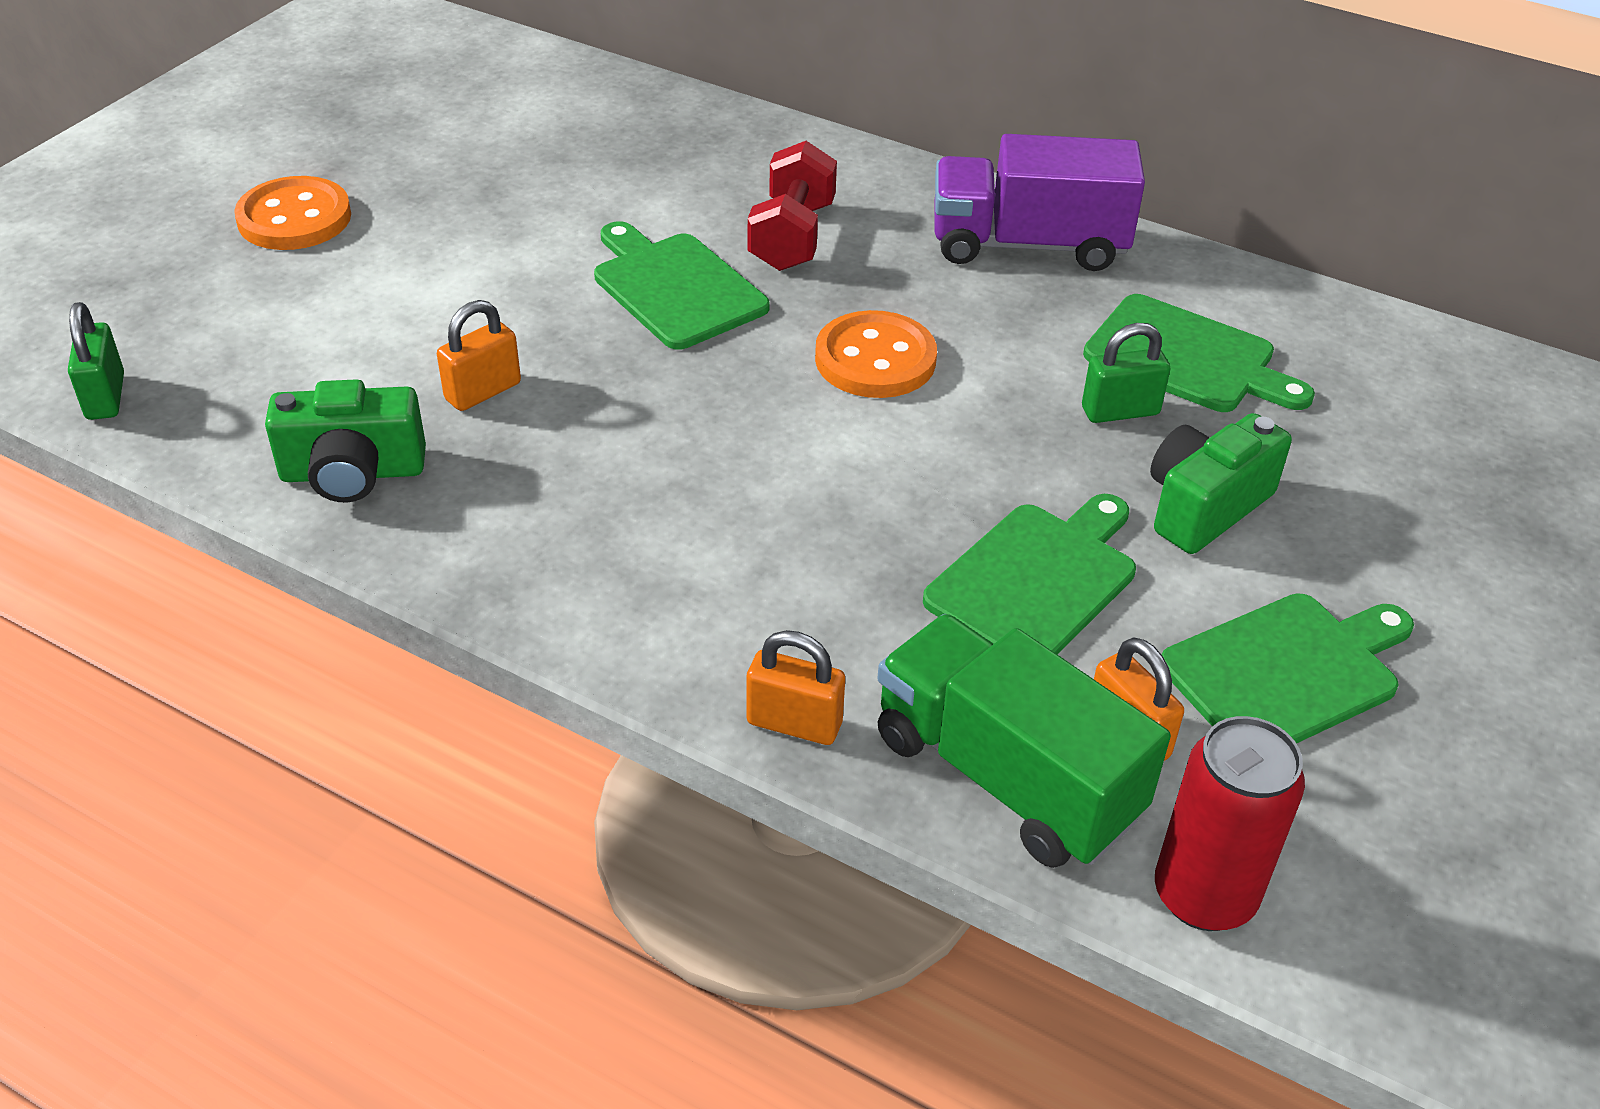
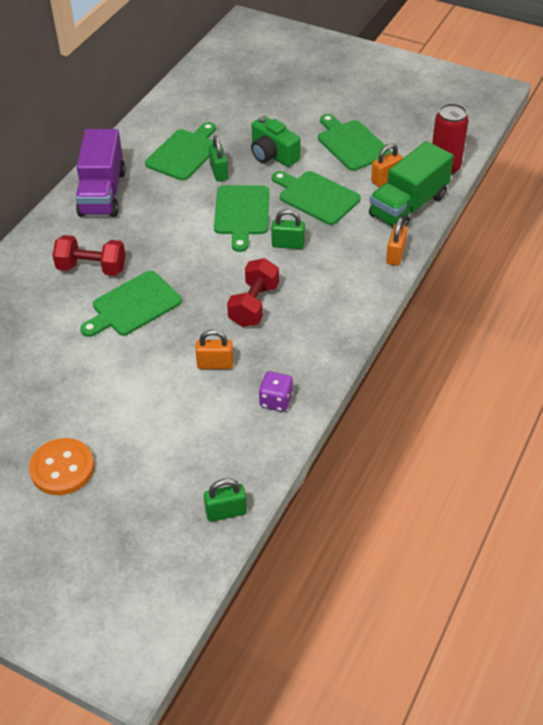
camera: 90 degrees left, 5 degrees up
green camera [265,379,426,503] -> purple dice [259,371,293,412]
orange padlock [437,300,521,411] -> orange padlock turned 45 degrees counterclockwise [195,329,233,369]
orange button [815,310,937,398] -> none
none -> green cutting board [214,185,269,252]
none -> red dumbbell [227,258,279,327]
none -> green padlock [271,209,305,249]

